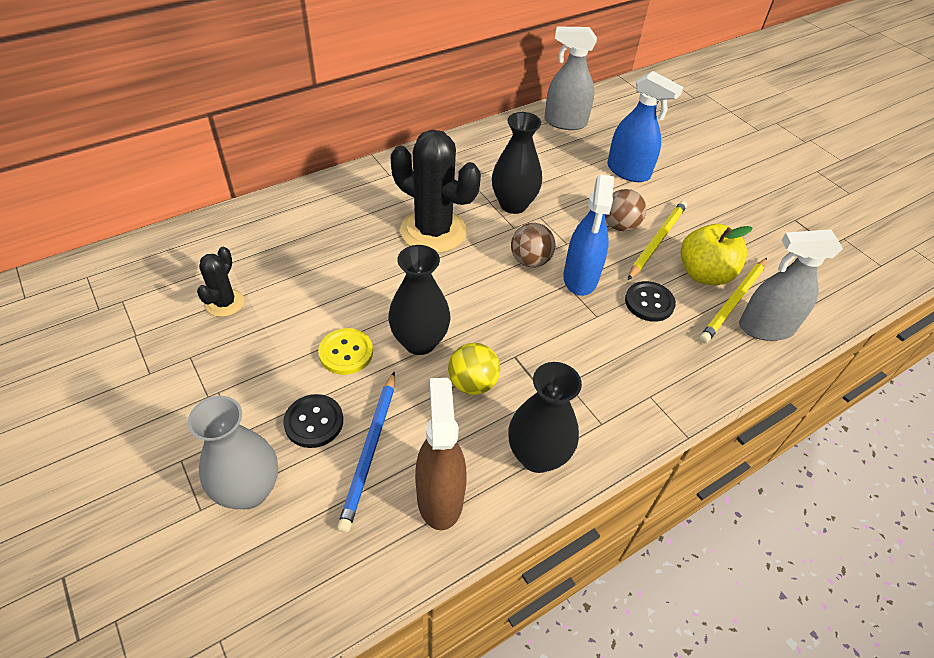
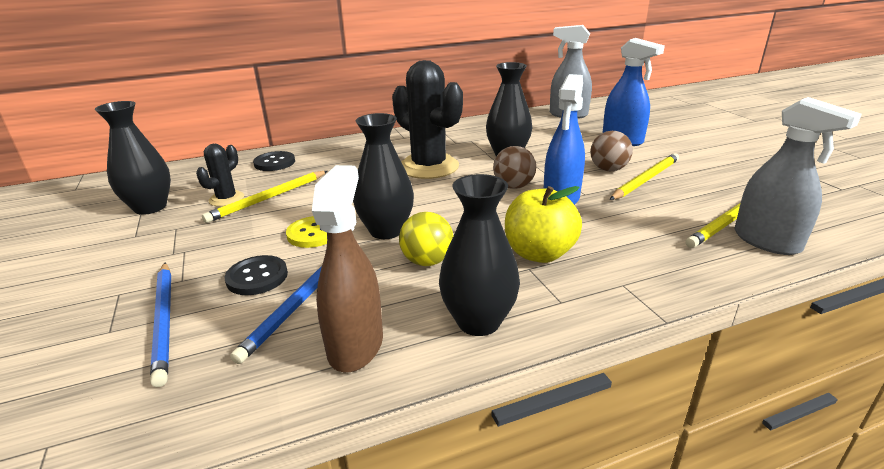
camera: 15 degrees right, 20 degrees down
grey vase [188,396,278,509] -> blue pencil [150,263,171,387]
black button [625,281,676,322] -> black button moved to [253,151,295,171]
yellow apple [681,224,752,285] -> yellow apple moved to [505,186,582,263]
grey spray bottle [739,229,843,341] -> grey spray bottle turned 135 degrees counterclockwise [735,97,862,255]
none -> black vase [94,101,171,215]
none -> yellow pencil [202,171,327,223]

